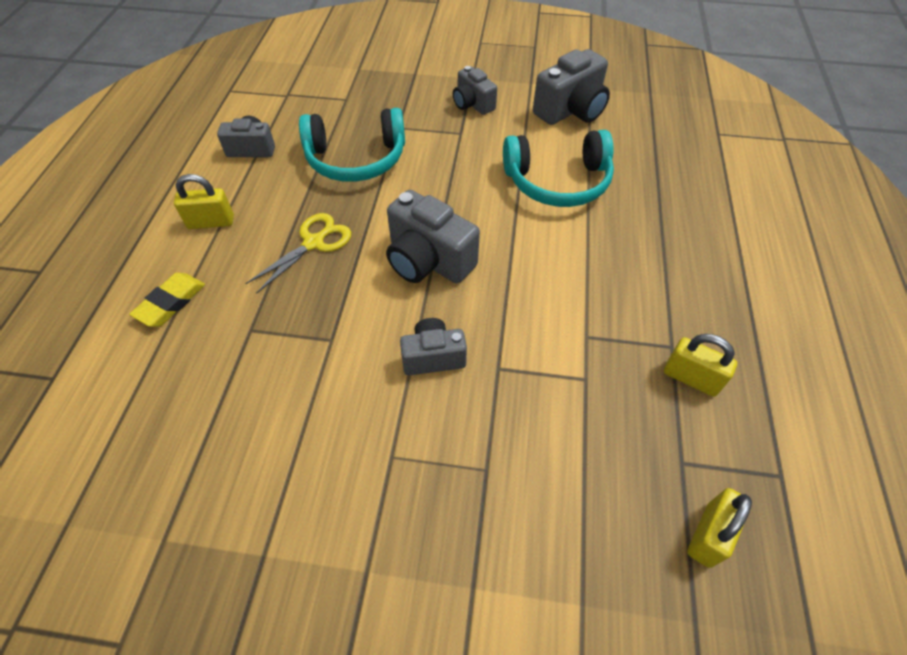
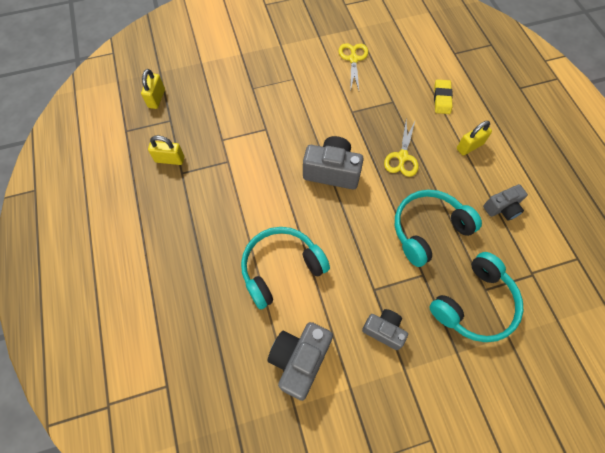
camera: 155 degrees right, 10 degrees up
grey camera [400,318,467,375] -> none
none -> yellow scissors [339,43,368,92]
none -> turquoise headphones [430,252,523,342]

